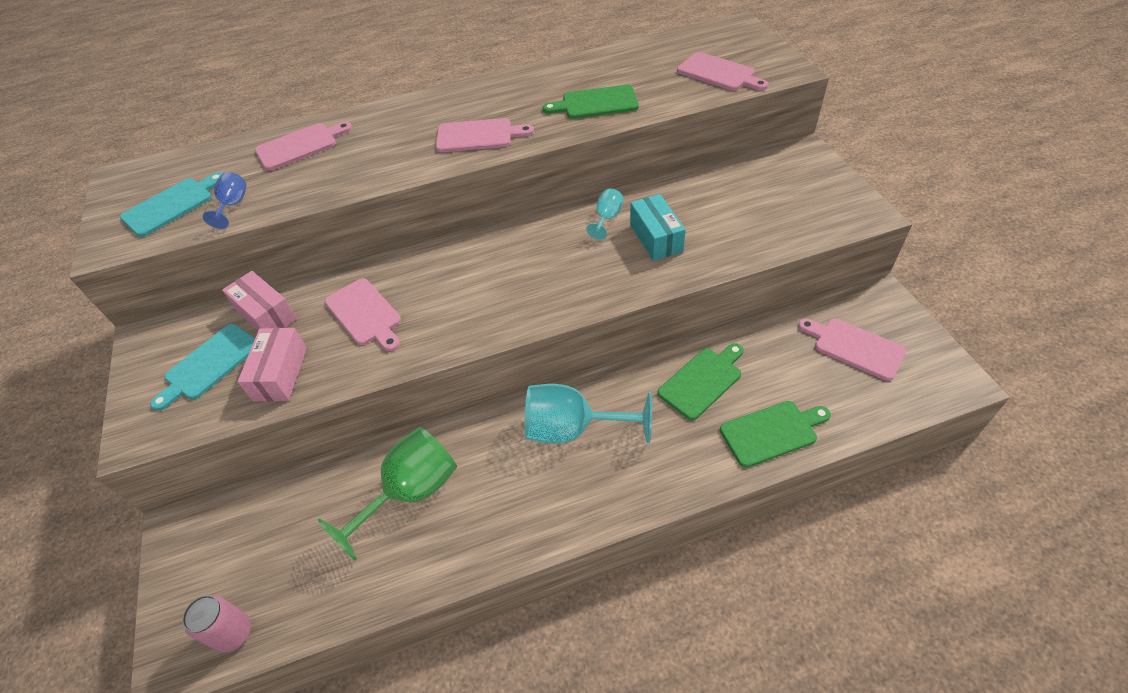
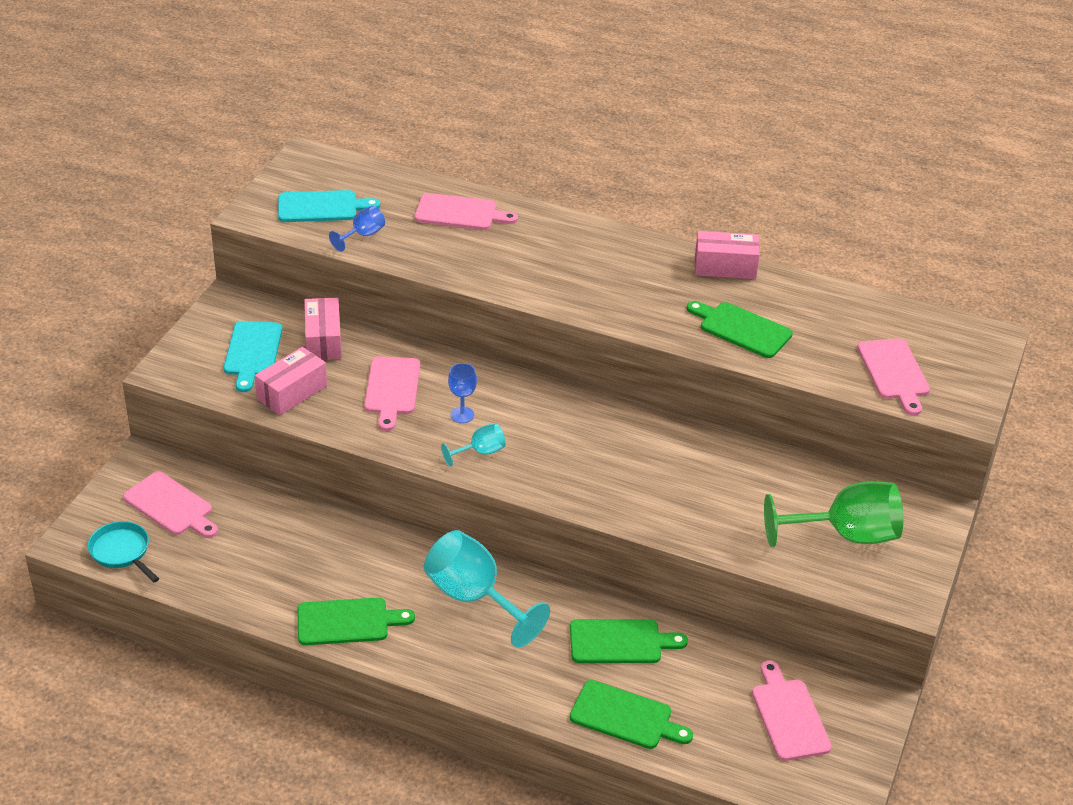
camera: 35 degrees right, 10 degrees down
turquoise cutting board [150,324,255,411] -> turquoise cutting board turned 75 degrees counterclockwise [224,321,282,392]
pink can [182,595,251,653] -> turquoise pan [88,521,159,582]
green goblet [318,427,457,561] -> green goblet moved to [764,481,903,547]
pink cutting board [436,118,534,152] -> pink cutting board moved to [123,471,218,538]
turquoise goblet [586,188,624,240] -> turquoise goblet moved to [441,423,506,467]
turquoise box [630,194,686,261] -> none
none -> green cutting board [297,597,415,645]
none -> blue goblet [448,363,477,423]
none -> pink box [695,231,760,279]

